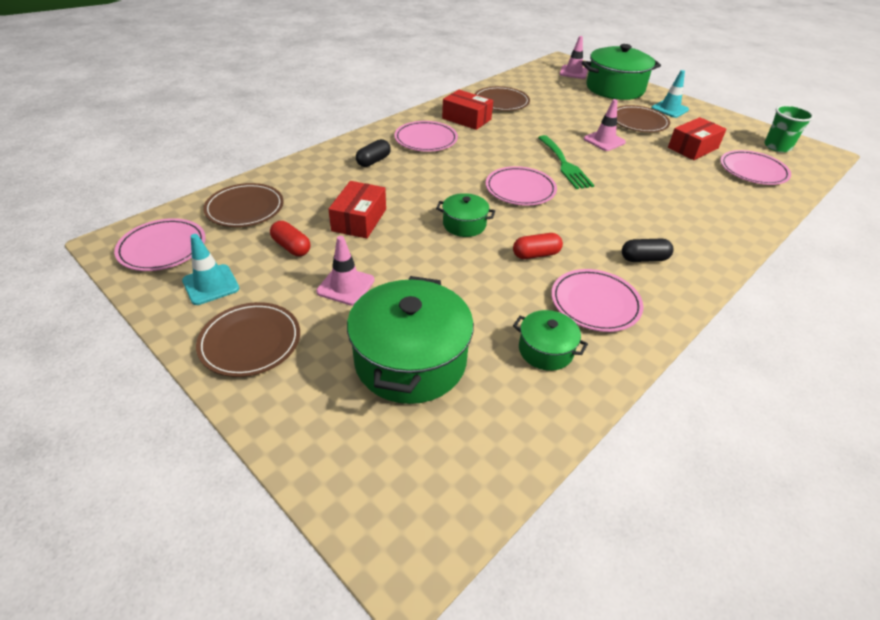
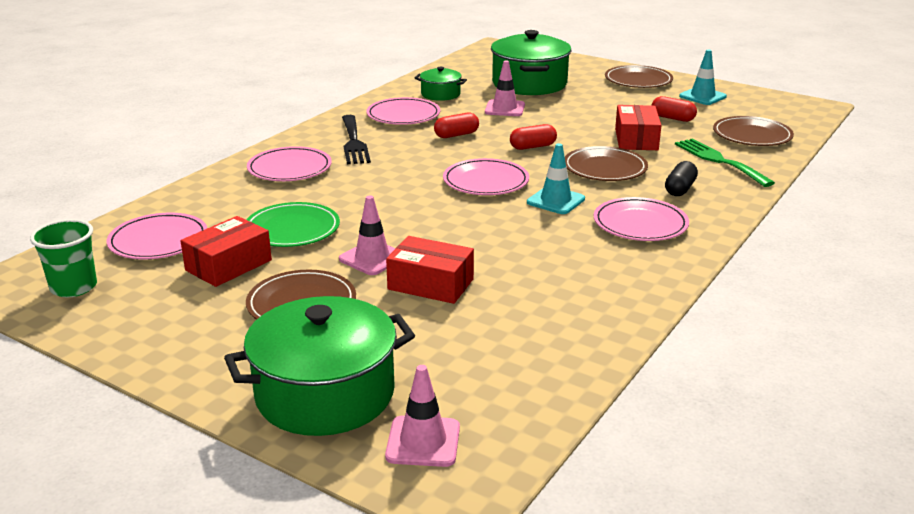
camera: 170 degrees right, 15 degrees down
pink plate [114,218,206,271] -> pink plate moved to [247,146,332,181]
pink traffic cone [316,236,374,306] -> pink traffic cone moved to [485,60,525,116]
green pot [436,193,495,237] -> red capsule [510,124,557,150]
red box [442,90,493,130] -> red box moved to [386,236,474,304]
brown plate [475,86,530,111] -> brown plate moved to [565,146,648,181]
green fork [538,135,594,189] -> green fork moved to [675,138,775,187]
black capsule [622,239,673,262] -> black fork [342,115,371,164]
turquoise traffic cone [651,70,689,118] -> turquoise traffic cone moved to [527,143,585,214]
none -> green plate [246,202,340,247]

